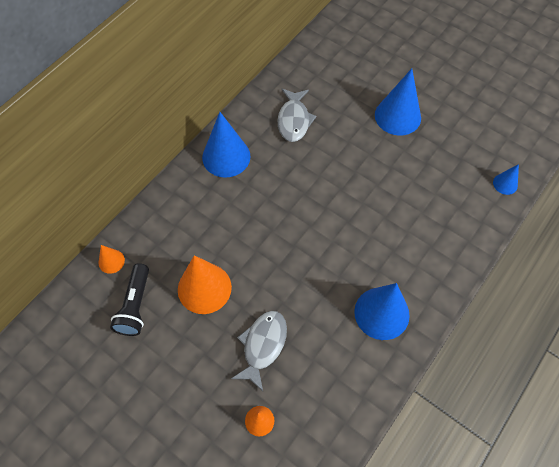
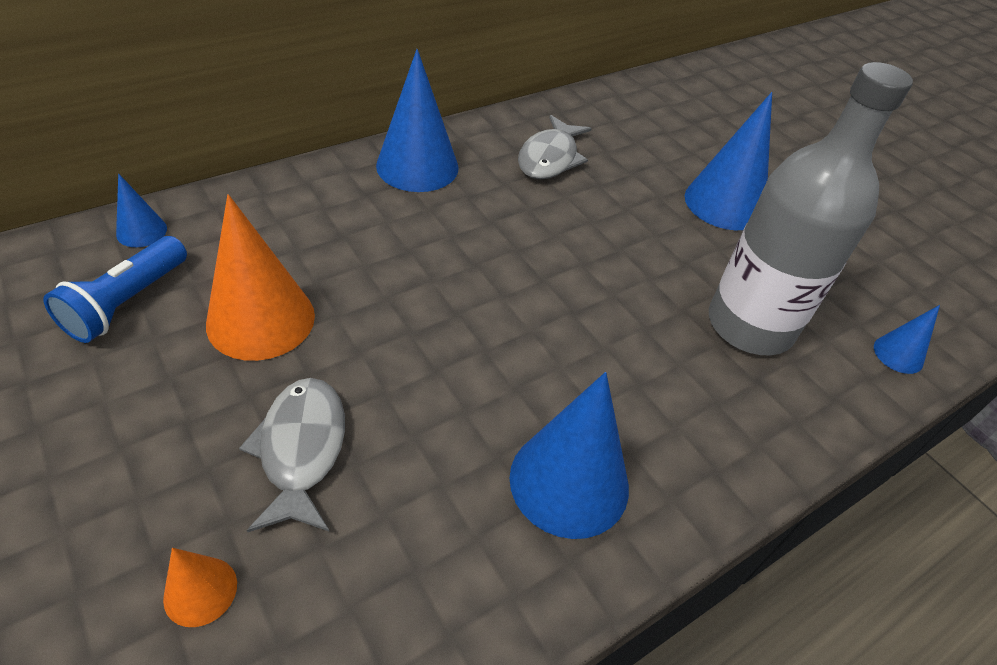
camera: 15 degrees right, 15 degrees down
orange cone [99,245,125,274] -> blue cone [116,173,167,247]
black flashlight [110,263,149,336] -> blue flashlight [43,236,187,343]
grey fish [231,311,287,391] -> grey fish turned 45 degrees counterclockwise [239,378,345,532]
none -> grey bottle [709,62,913,355]

